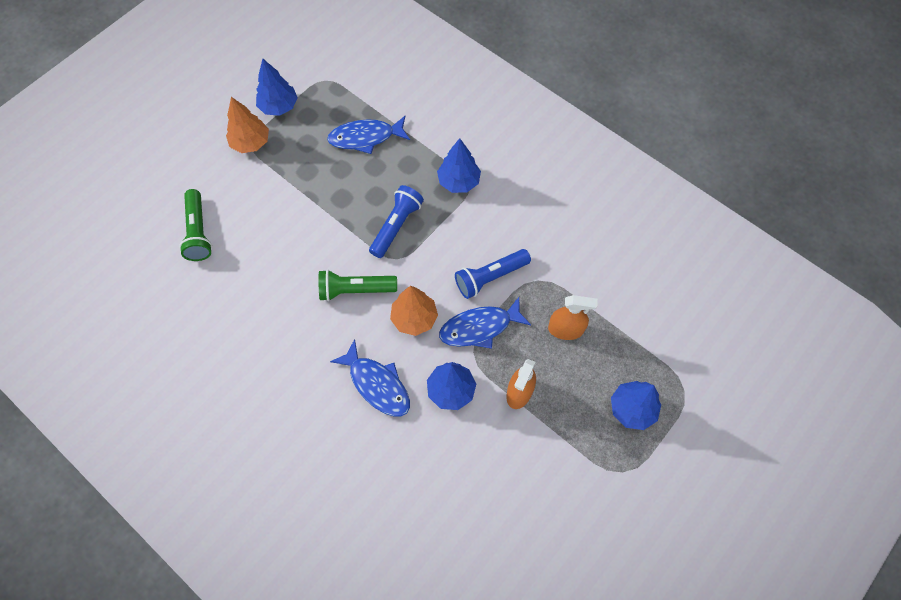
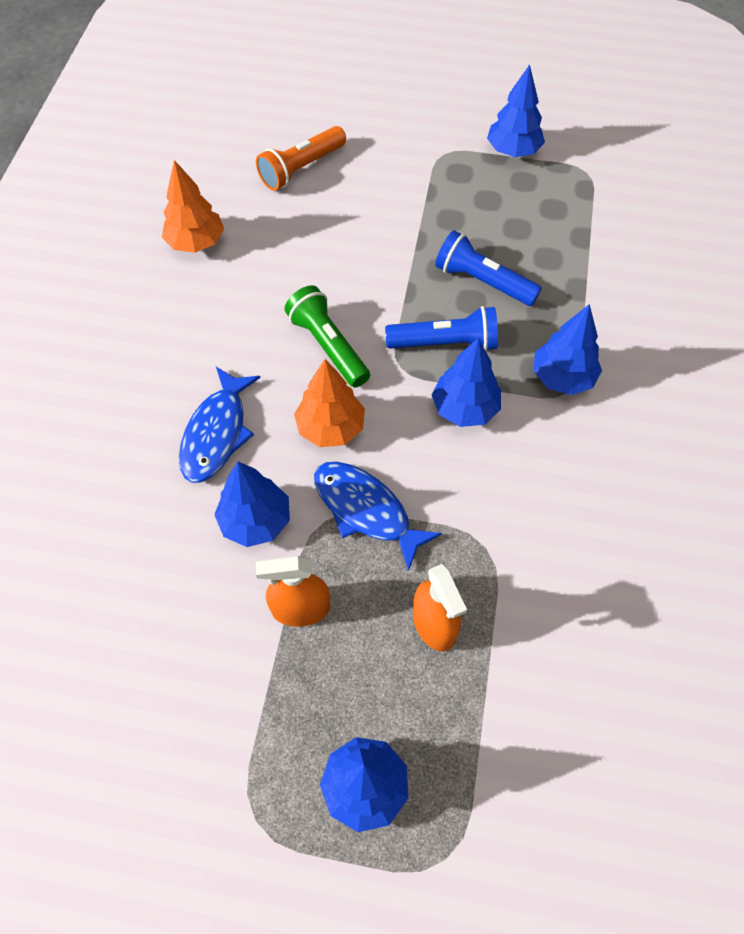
camera: 60 degrees right, 5 degrees down
green flashlight [179,189,212,261] -> orange flashlight [256,126,346,191]
orange tree [226,97,269,153] -> orange tree moved to [162,160,224,253]
blue fish [327,116,410,154] -> none
blue flashlight [455,249,531,299] -> blue flashlight moved to [435,230,542,306]
none -> blue tree [432,337,501,427]

